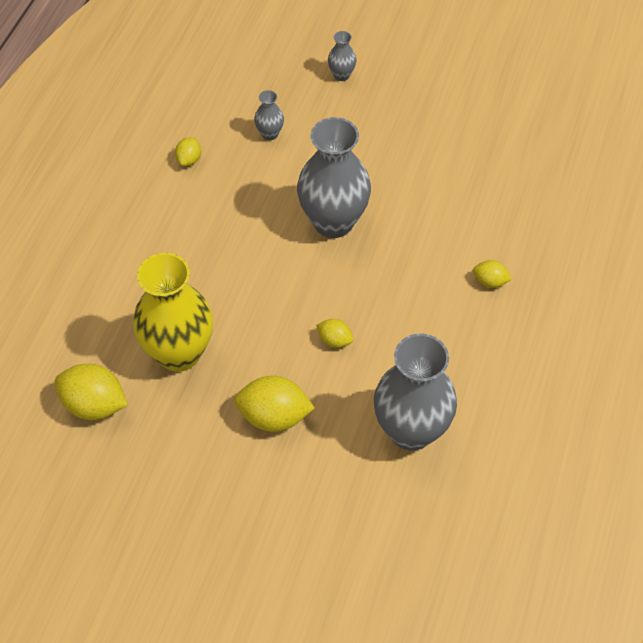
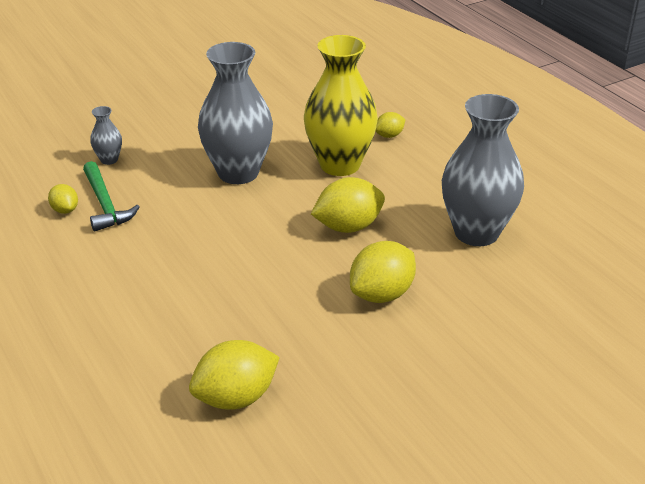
camera: 50 degrees left, 20 degrees down
yellow vase [133,253,213,372] -> yellow vase moved to [304,35,378,176]
yellow lemon [316,319,353,348] -> yellow lemon [311,177,385,233], size x1.87
grey vase [328,31,356,81] -> none
none -> green hammer [83,161,140,232]

